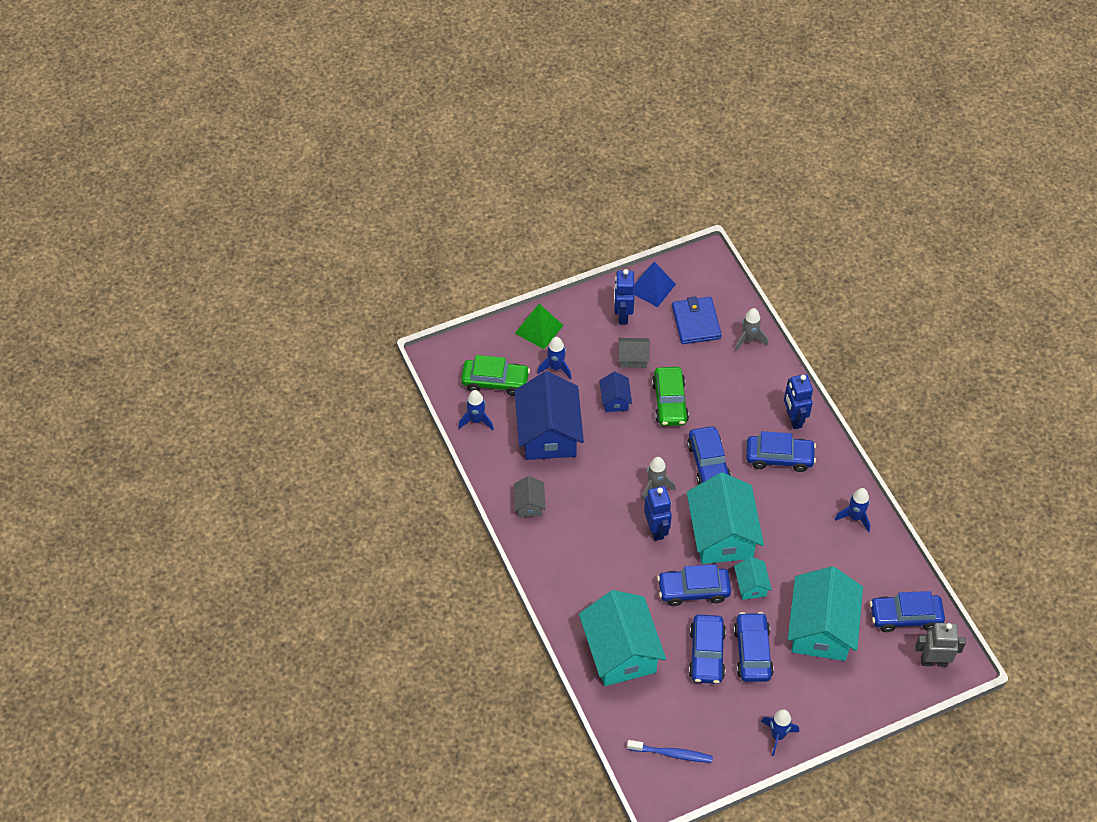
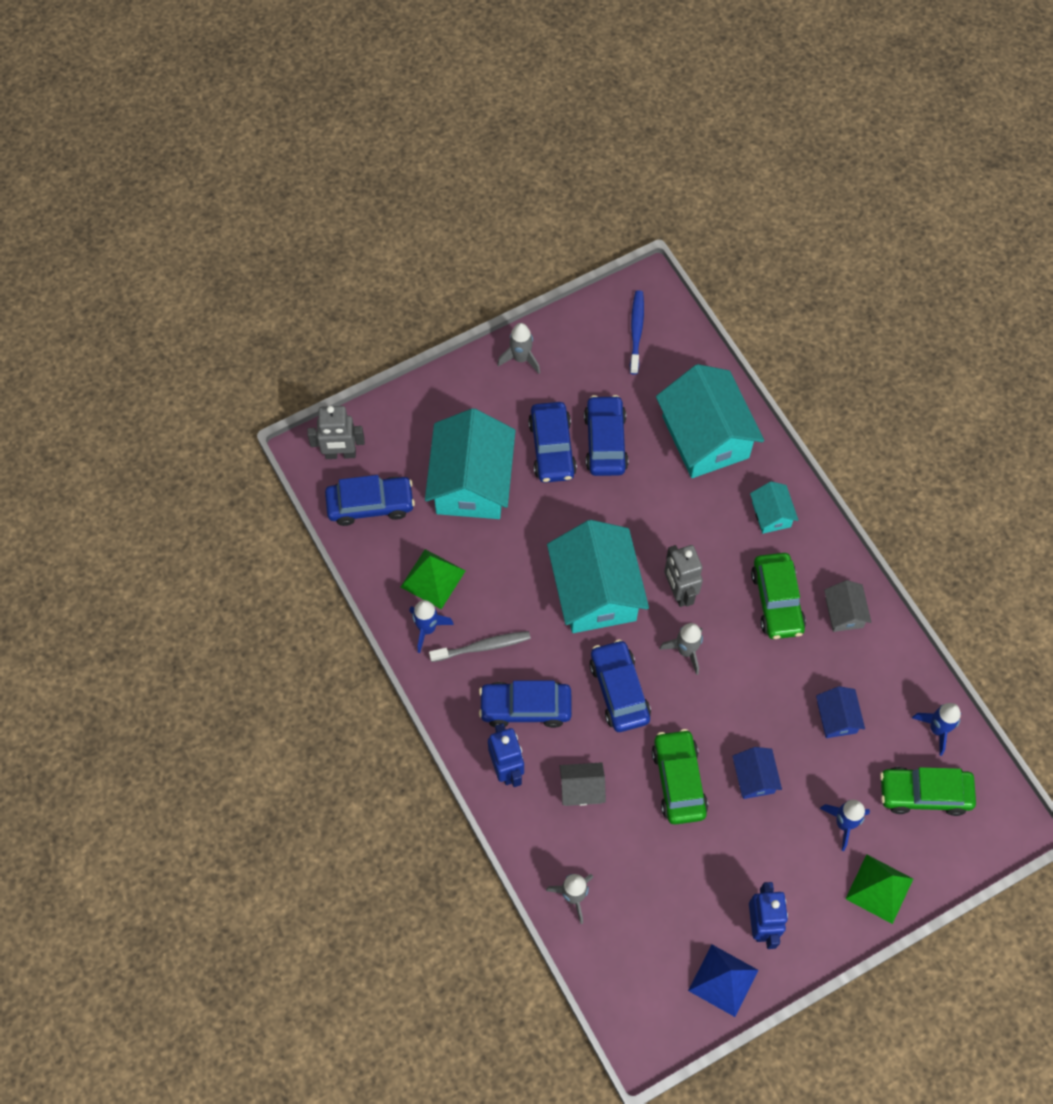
camera: 175 degrees right, 10 degrees up
blue house [515,371,584,460] -> blue house [816,686,865,738], size x0.47
grey house [619,338,650,368] -> grey house moved to [560,762,606,806]
blue toothbrush [627,740,713,763] -> blue toothbrush turned 90 degrees clockwise [630,290,644,375]
blue robot [644,486,672,541] -> grey robot [664,545,703,607]
blue car [657,564,731,606] -> none
blue wallet [672,296,722,344] -> none
turquoise house [734,557,772,600] -> turquoise house moved to [750,481,798,534]
blue rocket [761,709,799,756] -> grey rocket [497,323,540,374]
none -> green pyramid [401,549,465,609]
none -> grey toothbrush [429,631,531,662]
none -> green car [751,553,806,639]

